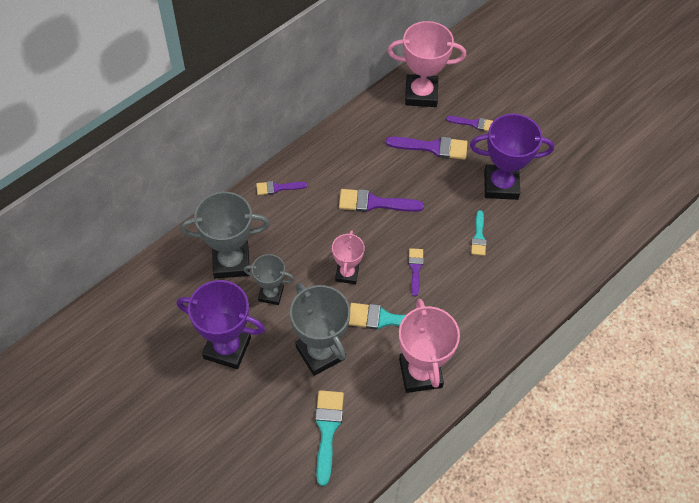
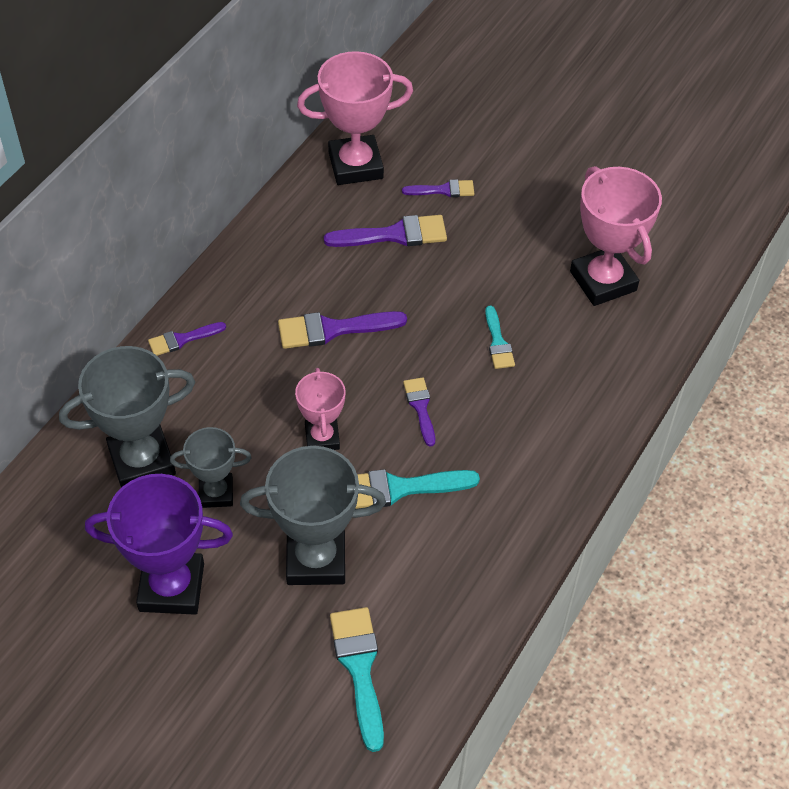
camera: 15 degrees left, 5 degrees down
grey trophy [290,283,350,376] -> grey trophy turned 45 degrees counterclockwise [240,446,386,585]
pink trophy [399,299,460,393] -> pink trophy moved to [570,166,662,306]
purple trophy [470,114,554,200] -> none

